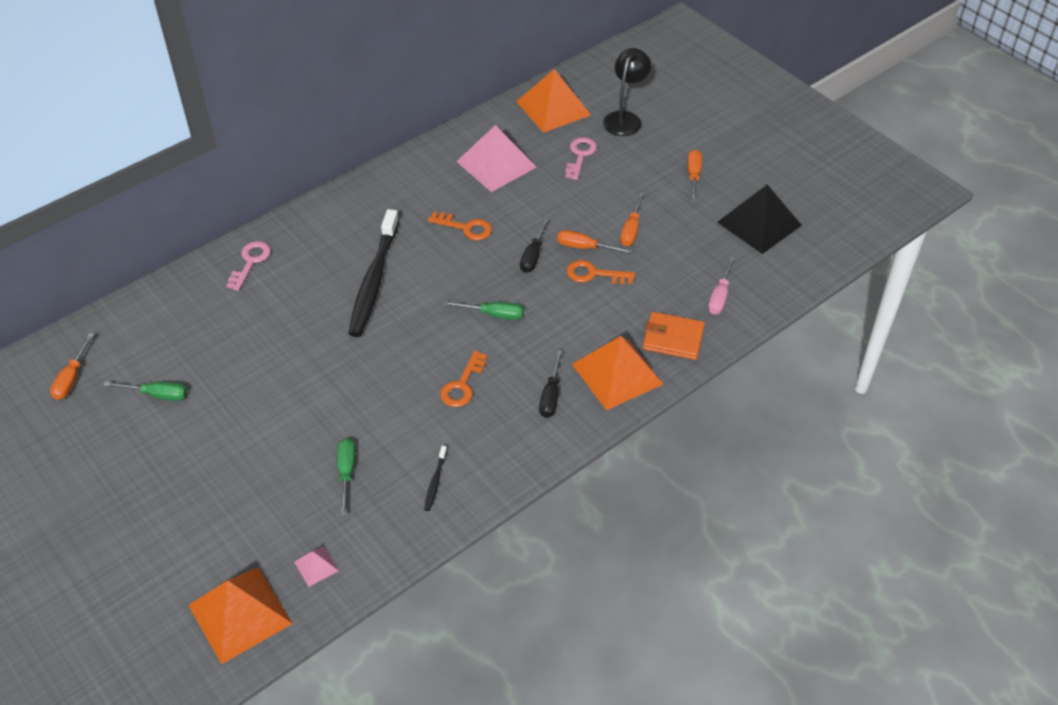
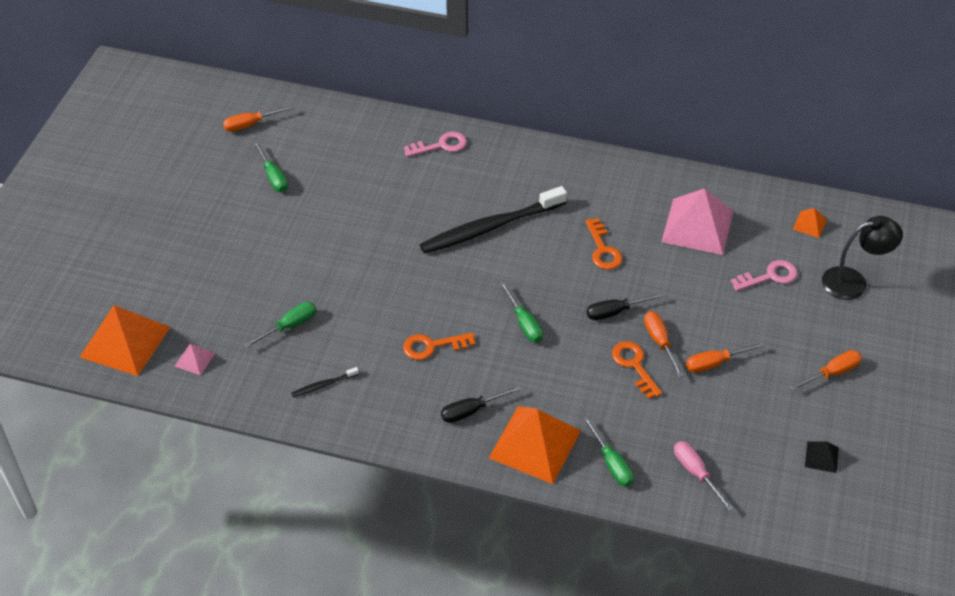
camera: 55 degrees right, 0 degrees up
orange pyramid [516,69,591,133] -> orange pyramid [793,208,827,238], size x0.45
orange wallet [643,312,705,360] -> green screwdriver [583,416,634,487]
pink screwdriver [708,256,735,315] -> pink screwdriver turned 75 degrees clockwise [674,441,734,511]
black pyramid [717,185,802,254] -> black pyramid [805,441,839,473], size x0.45

